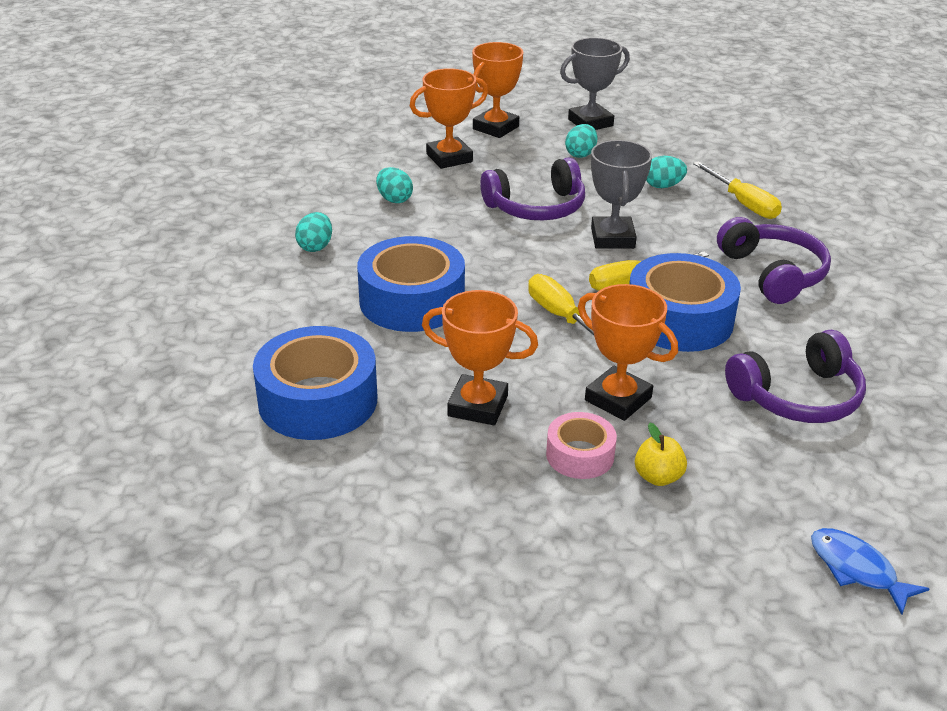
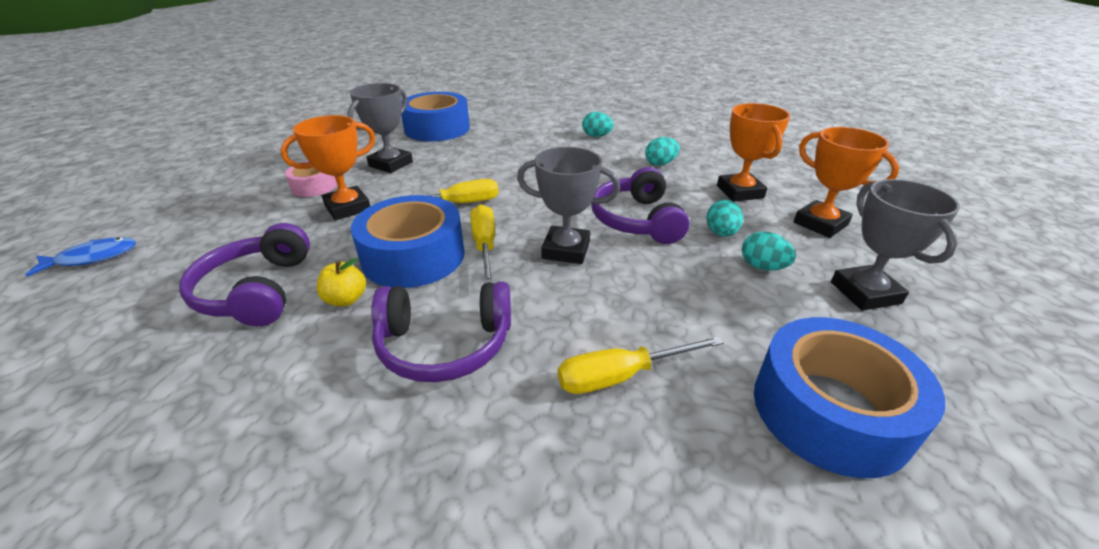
camera: 105 degrees right, 0 degrees up
blue tape [357,236,465,332] -> blue tape moved to [754,317,945,478]
orange trophy [422,290,538,425] -> grey trophy [347,83,413,173]
yellow apple [635,422,687,486] -> yellow apple moved to [317,258,366,306]
turquoise egg [646,156,687,188] -> turquoise egg moved to [706,200,743,237]

